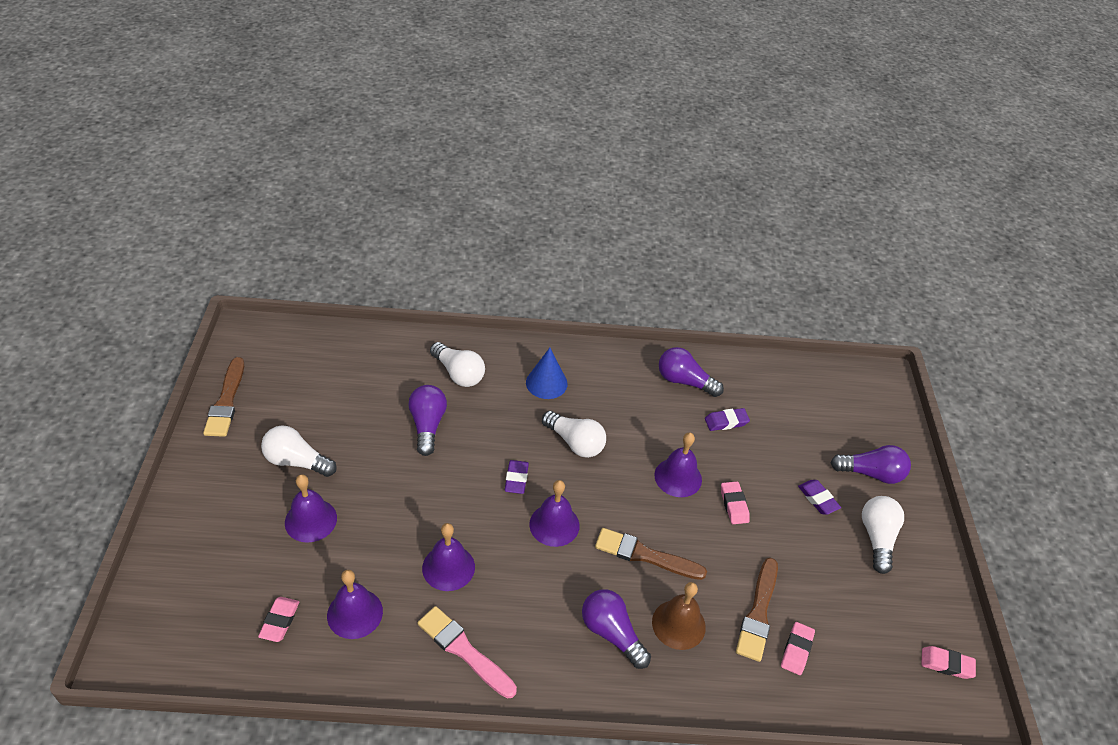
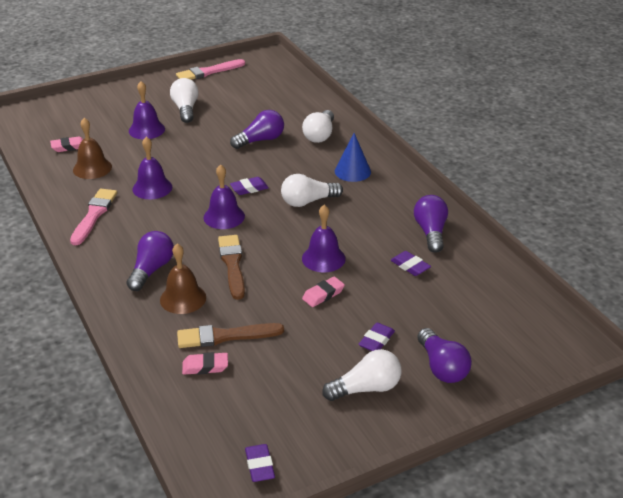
camera: 65 degrees right, 10 degrees down
brown brush [203,357,244,437] -> pink brush [176,59,245,80]
purple bell [327,570,383,639] -> brown bell [73,118,112,179]
white light bulb [542,411,606,458] -> white light bulb turned 60 degrees clockwise [281,174,343,207]
pink eraser [922,646,976,679] -> purple eraser [245,444,275,482]

